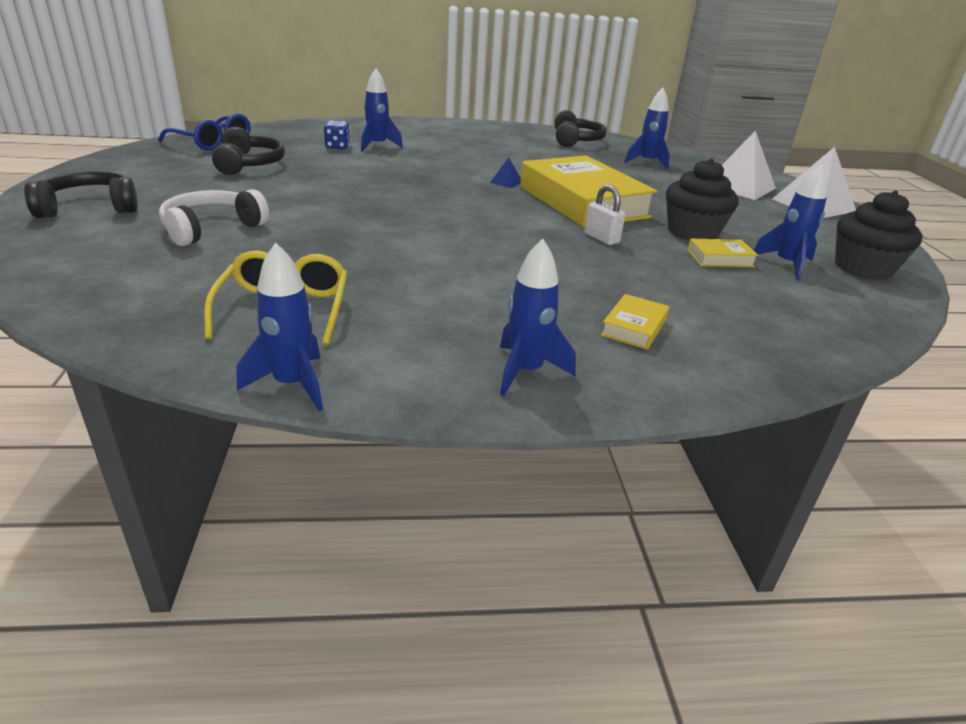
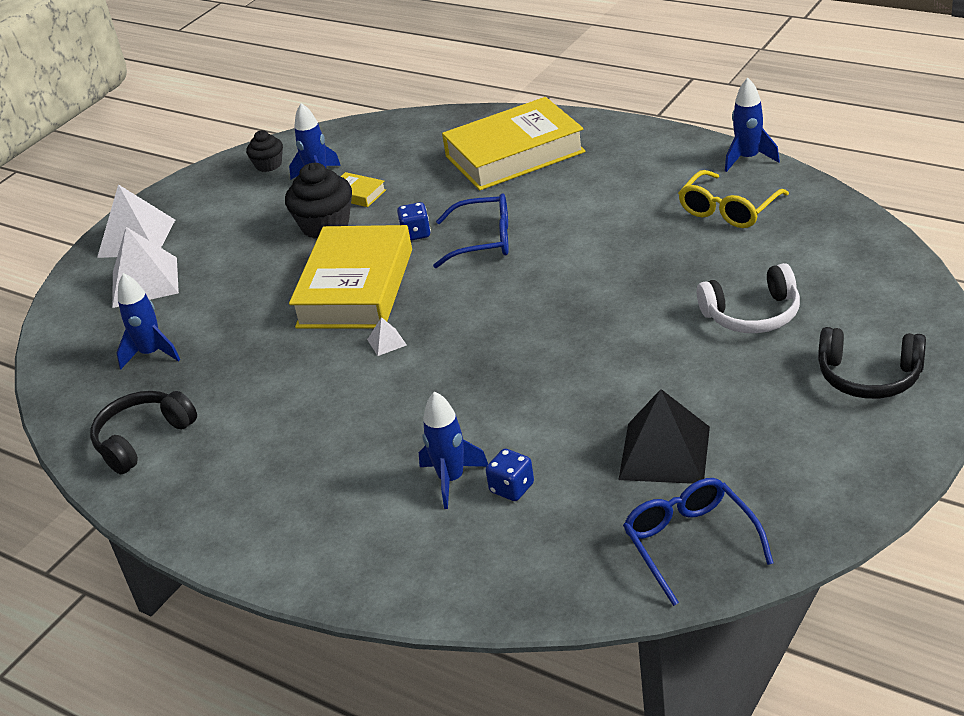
camera: 135 degrees left, 5 degrees up
black headphones [212,127,285,175] -> black pyramid [618,389,710,484]
blue pyramid [490,157,521,188] -> white pyramid [367,317,407,356]
blue rocket [500,239,576,396] -> none
white padlock [585,184,625,245] -> blue dice [397,202,431,241]
yellow book [601,294,669,350] -> yellow book [442,97,586,191], size x2.47
black cupcake [835,190,923,280] -> black cupcake [246,130,283,172], size x0.59
none -> blue glasses [433,194,509,268]

